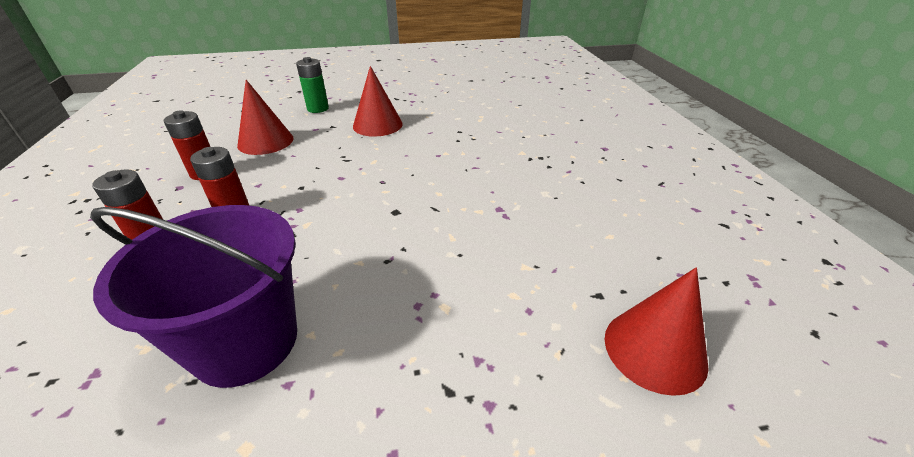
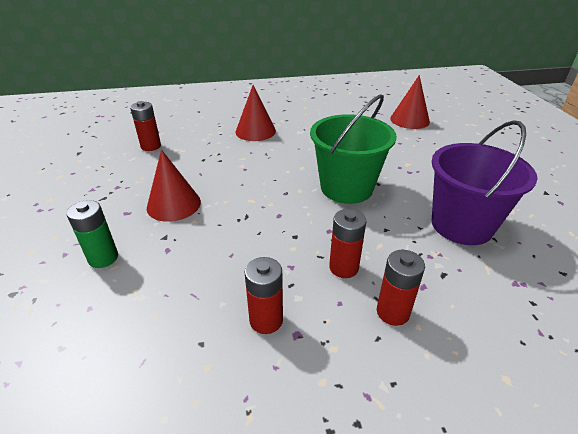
camera: 90 degrees left, 0 degrees up
red cone [237,80,293,155] -> red cone moved to [236,85,276,141]
none -> red battery [130,101,161,151]
none -> green bucket [310,94,397,204]

